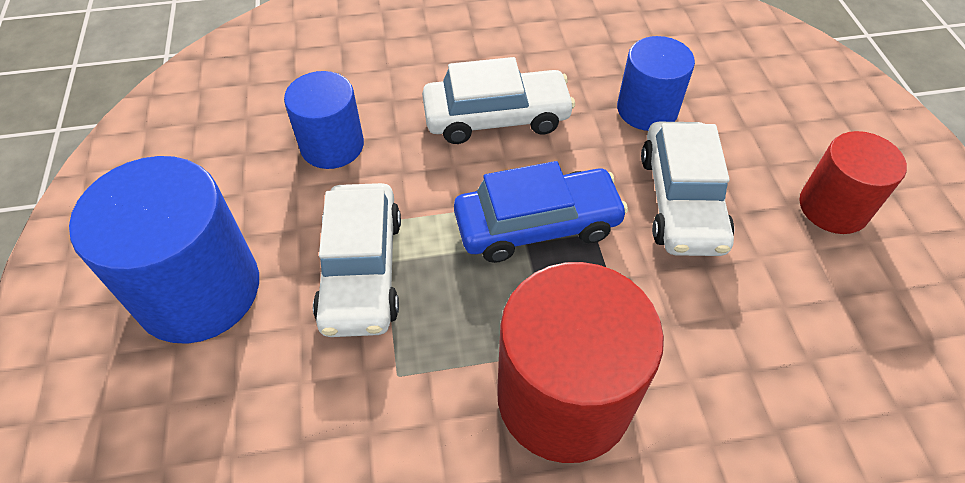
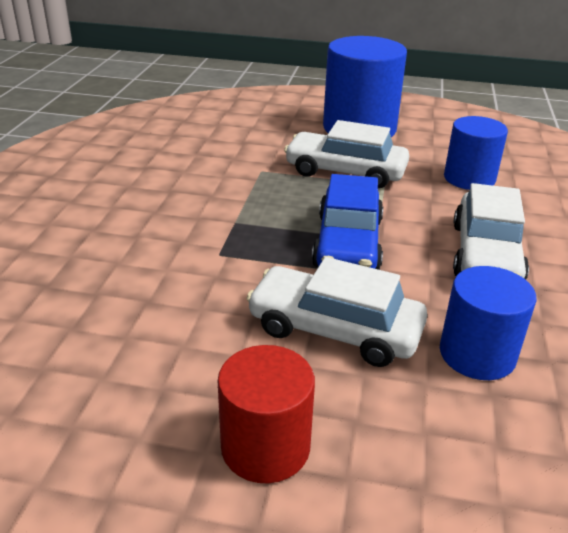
camera: 110 degrees right, 20 degrees down
red cylinder [497,262,664,463] -> none

